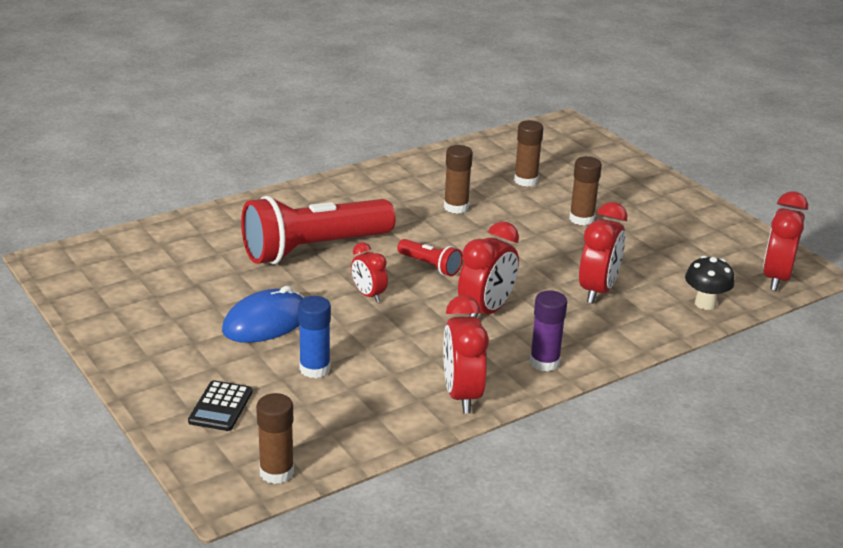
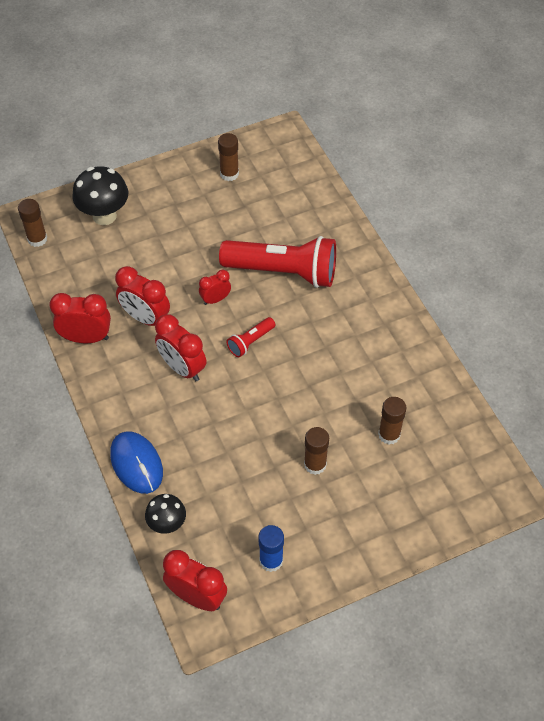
camera: 100 degrees right, 25 degrees up
black calculator [188,380,253,431] -> black mushroom [72,166,128,225]
blue mouse [222,286,304,343] -> blue mouse moved to [110,431,163,494]
red flashlight [241,196,396,264] -> red flashlight turned 120 degrees clockwise [219,236,336,288]
blue glue stick [298,296,331,378] -> blue glue stick moved to [258,525,284,572]
brown glue stick [444,145,473,214] -> brown glue stick moved to [218,133,239,181]
purple glue stick [530,290,567,372] -> none
red clock [579,202,627,304] -> red clock moved to [115,266,170,326]

